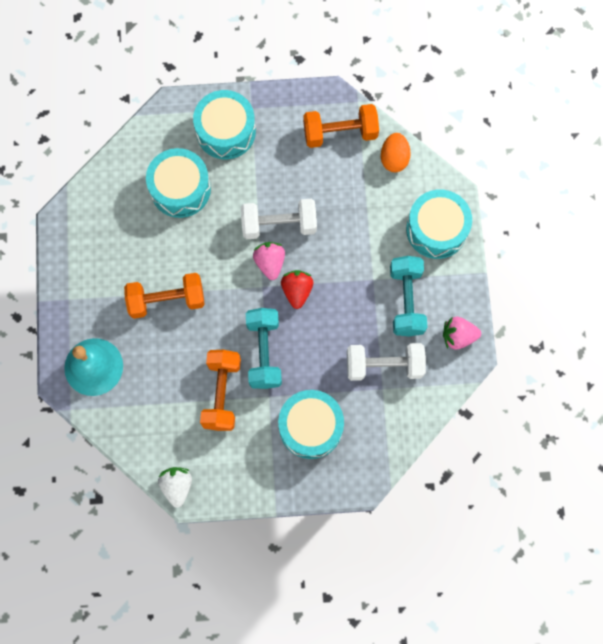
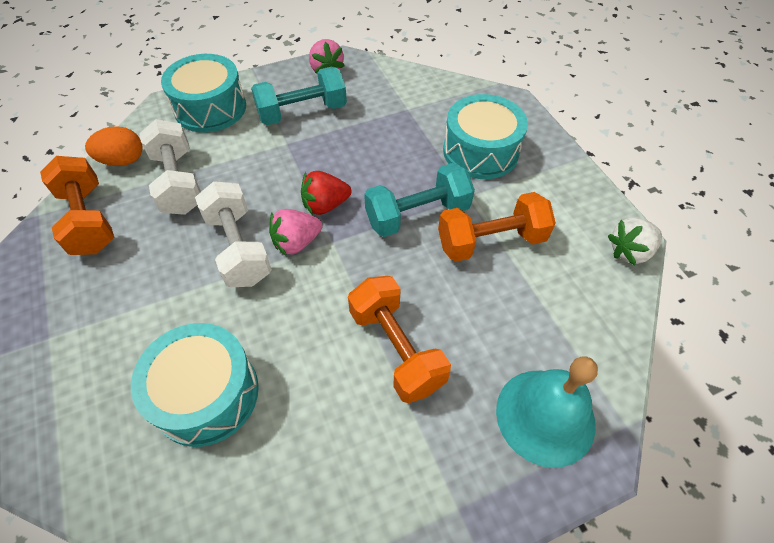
camera: 110 degrees left, 20 degrees down
turquoise drum [193,90,256,159] -> none
white dumbbell [347,343,426,381] -> white dumbbell moved to [139,119,201,215]

